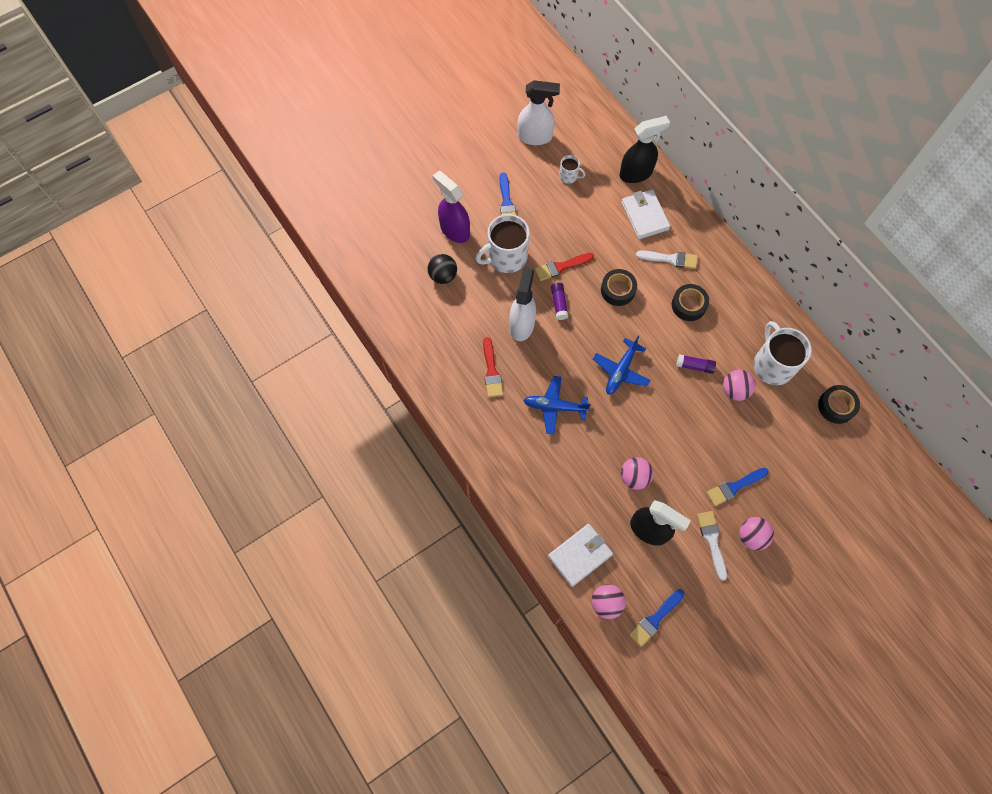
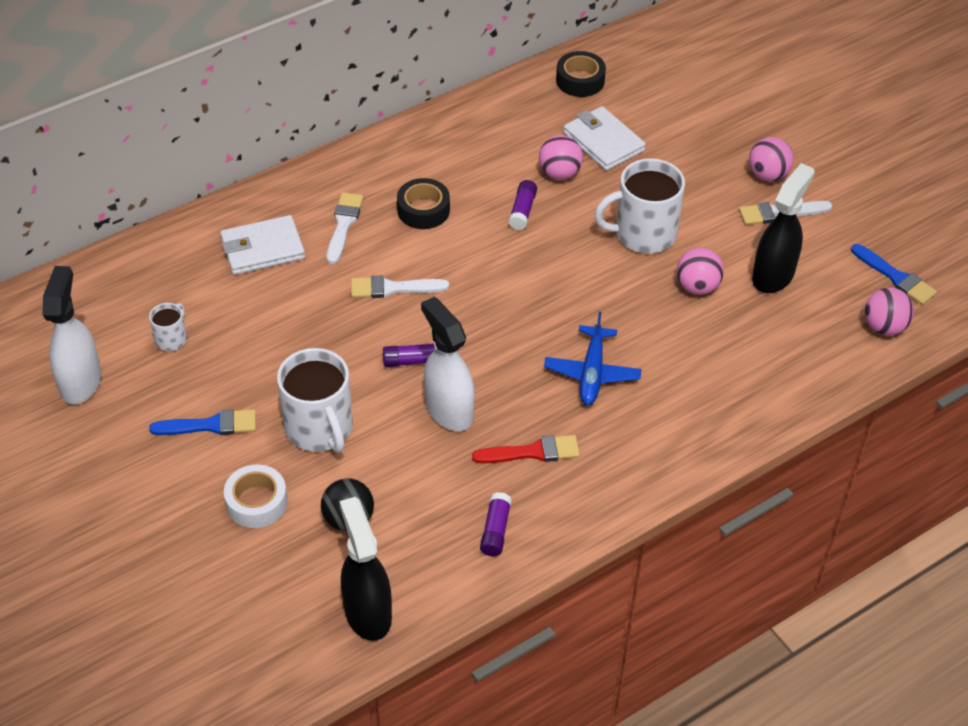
camera: 90 degrees left, 20 degrees down
purple spray bottle [432,171,470,243] -> white tape [224,465,288,528]
white spray bottle [509,267,536,341] -> white spray bottle turned 45 degrees clockwise [421,297,474,431]
red brush [535,253,594,281] -> none
white wallet [548,524,613,587] -> white wallet moved to [563,106,646,171]
blue plane [593,336,650,394] -> none
black tape [601,269,637,306] -> white brush [351,276,449,298]
black spray bottle [619,116,670,183] -> black spray bottle moved to [339,497,392,641]
blue brush [707,468,768,506] -> none
white mug [753,321,812,385] -> white mug moved to [594,158,685,253]
none -> purple glue stick [480,492,512,556]

